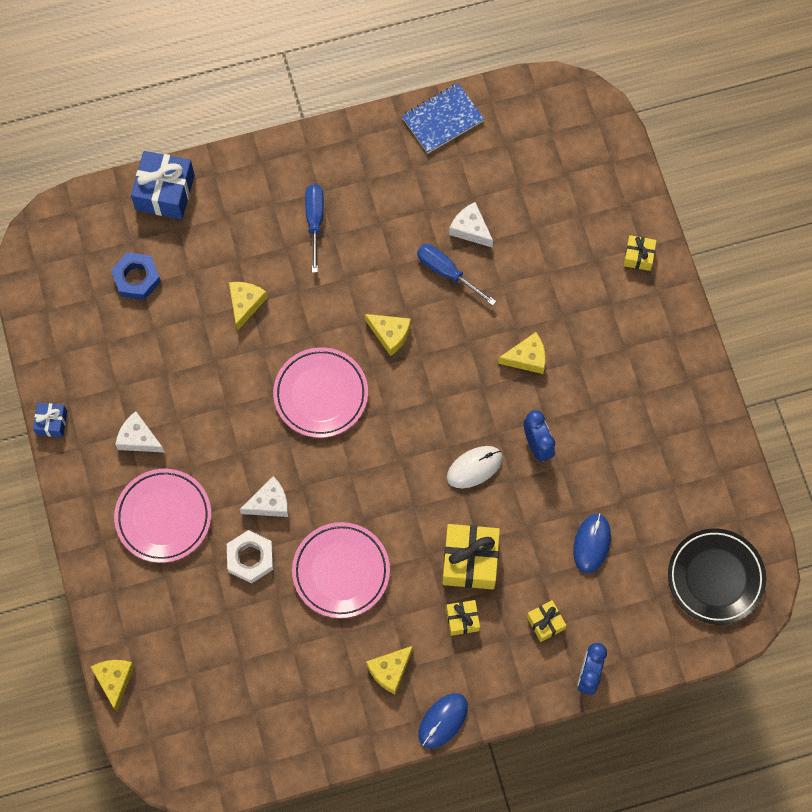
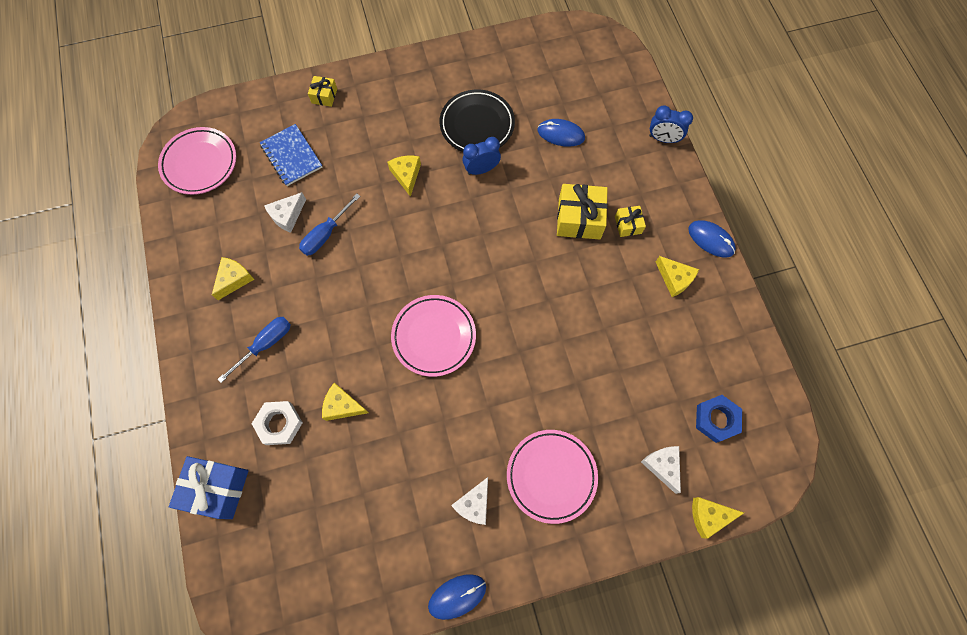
camera: 90 degrees left, 0 degrees up
blue gift [33,403,67,437] -> blue mouse [428,574,486,620]
blue nut [111,252,161,300] -> blue nut moved to [696,395,742,443]
white nut [227,530,273,584] -> white nut moved to [252,401,303,445]
white cheese [239,476,288,517] -> white cheese moved to [641,446,681,494]
pink plate [292,522,390,618] -> pink plate moved to [158,127,236,195]
blue screwdriver [305,184,324,273] -> blue screwdriver turned 135 degrees clockwise [218,317,291,383]
yellow cheese [365,314,411,356] -> yellow cheese moved to [212,257,254,300]
blue notebook [402,83,484,153] -> blue notebook moved to [260,124,322,186]
white mouse [447,446,503,488] -> none
yellow gift [527,600,566,642] -> none
black plate [668,529,766,625] -> black plate moved to [440,89,515,152]

